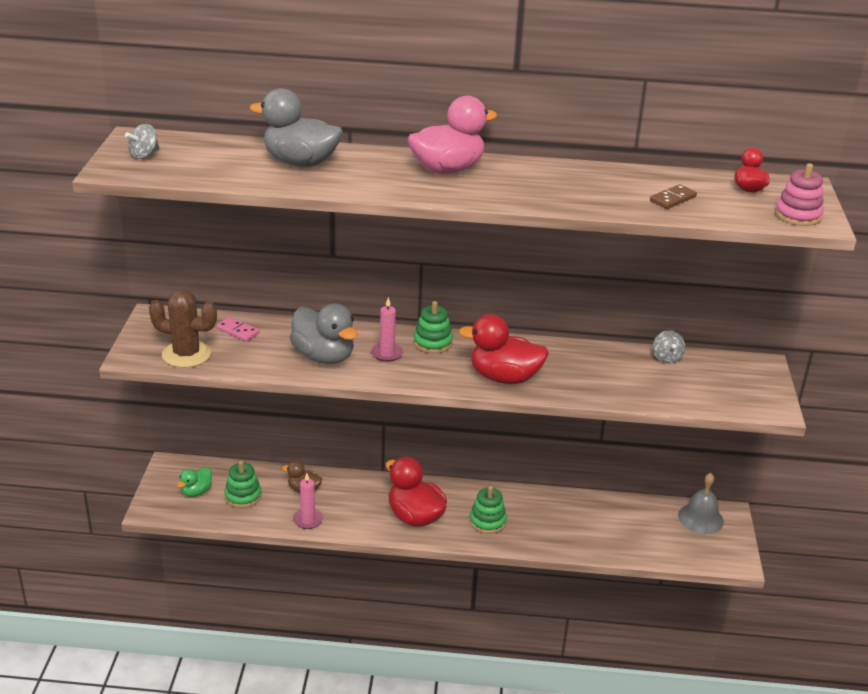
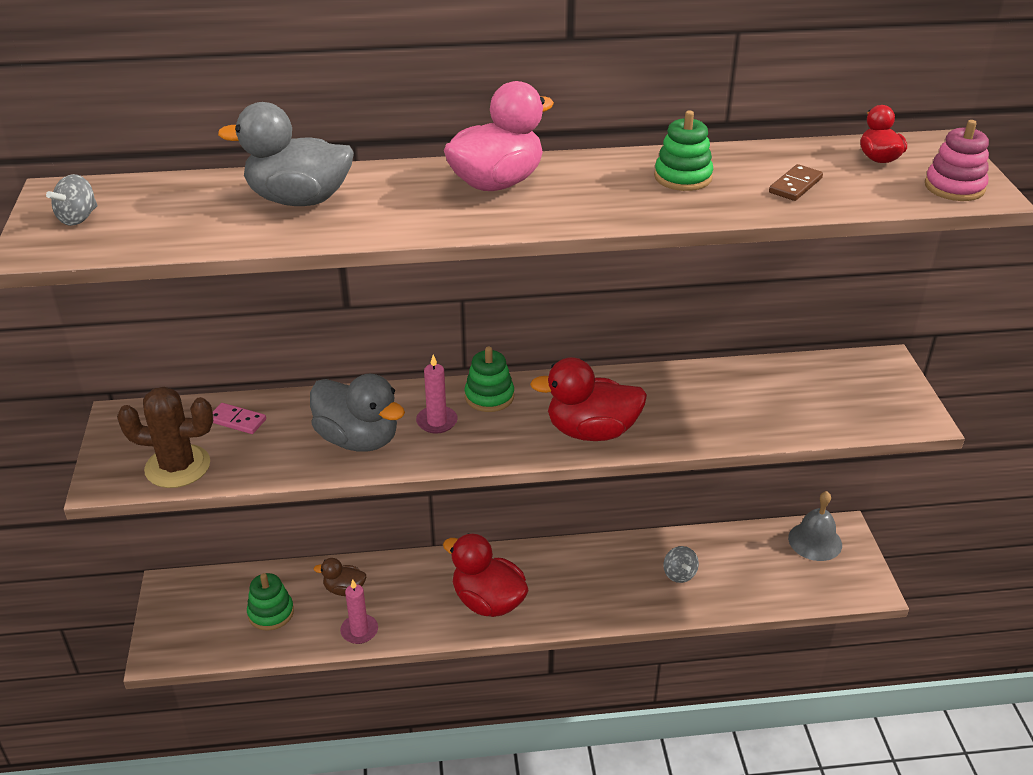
camera: 10 degrees left, 5 degrees up
green duck [177,467,212,497] -> none
green stacking toy [469,486,507,534] -> green stacking toy moved to [654,110,713,191]
grey spinning top [653,330,685,364] -> grey spinning top moved to [664,546,699,583]

